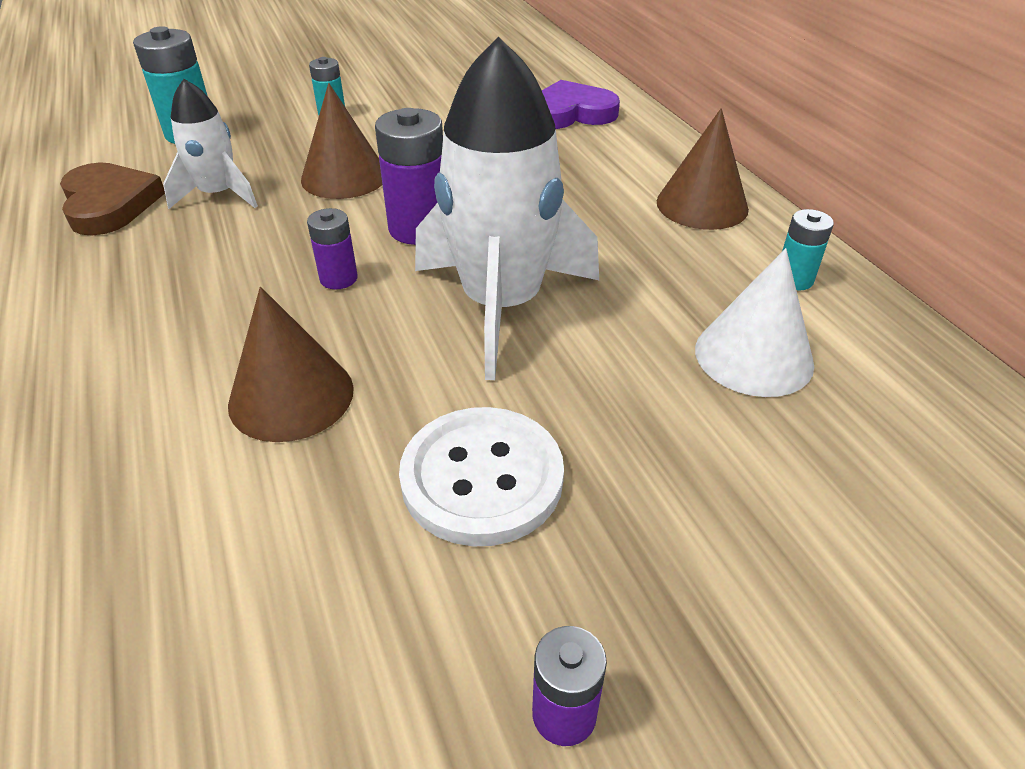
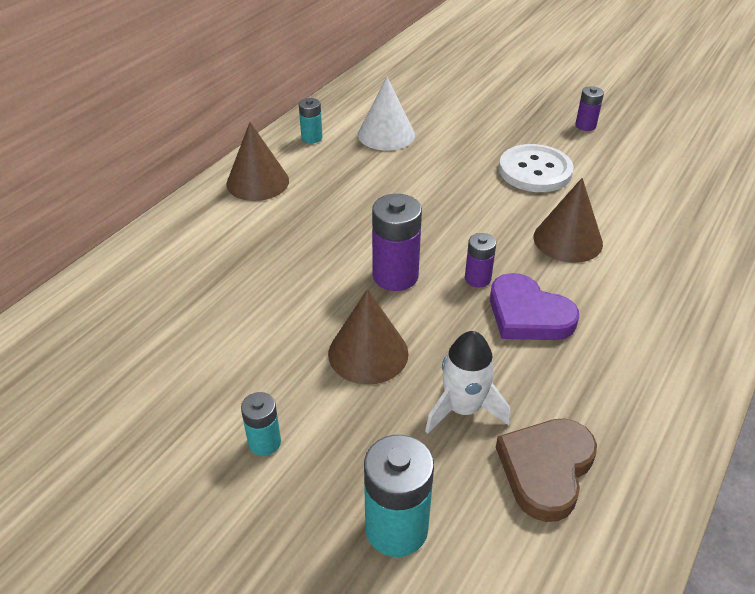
camera: 125 degrees left, 0 degrees up
white rocket [415,37,599,380] -> none
purple heart [542,80,620,129] -> purple heart moved to [490,273,579,340]

